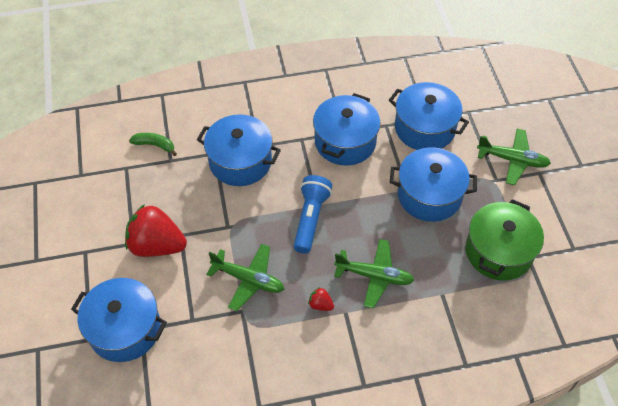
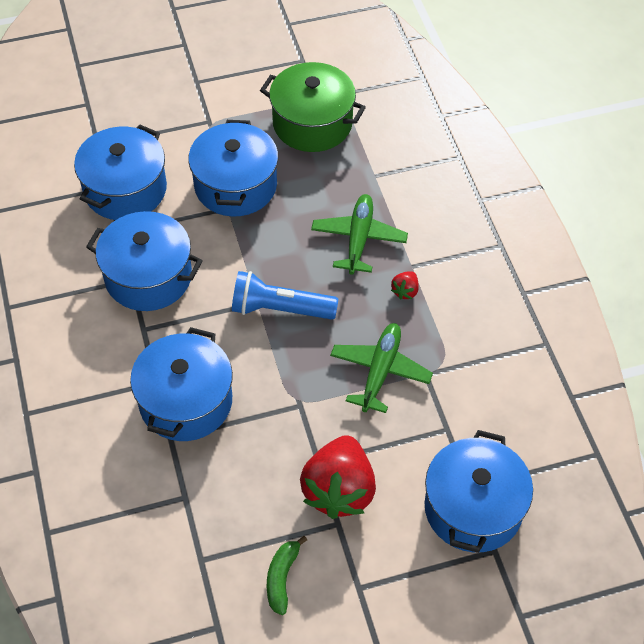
camera: 95 degrees left, 0 degrees up
green banana [129,133,177,156] -> green banana moved to [267,536,307,615]
green plane [477,128,551,185] -> none

